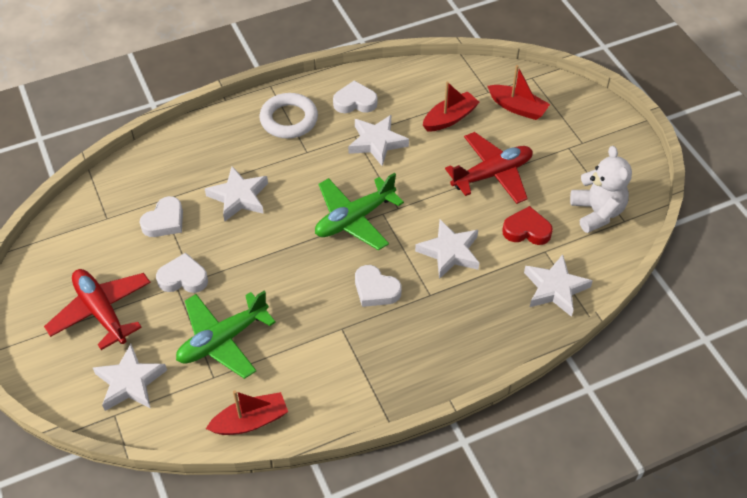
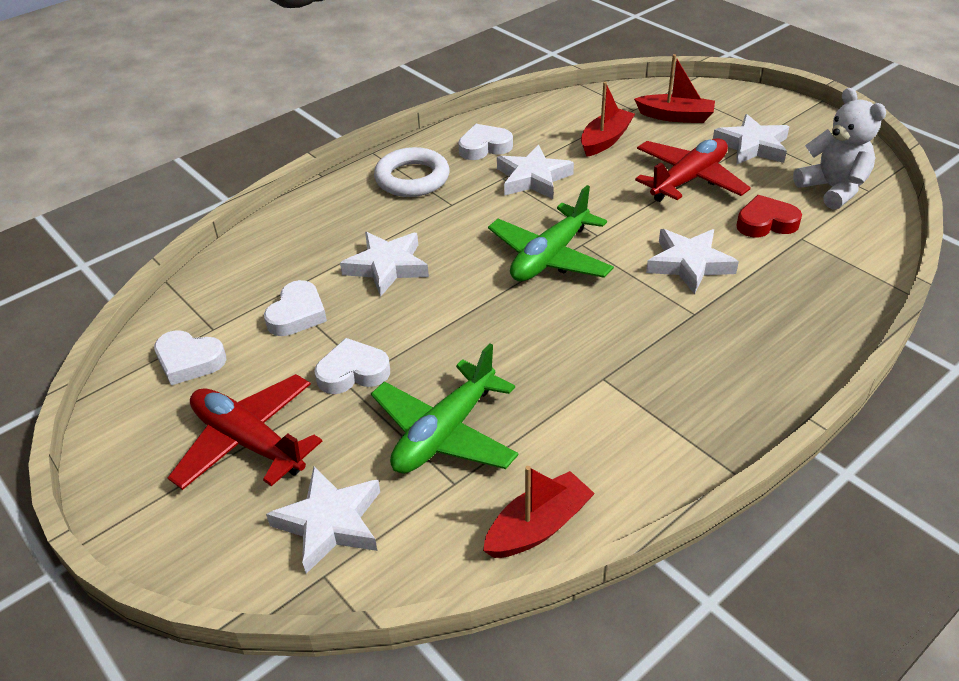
camera: 15 degrees left, 10 degrees down
white heart [355,265,402,307] -> white heart moved to [154,330,226,385]
white star [524,254,593,317] -> white star moved to [713,114,789,165]

